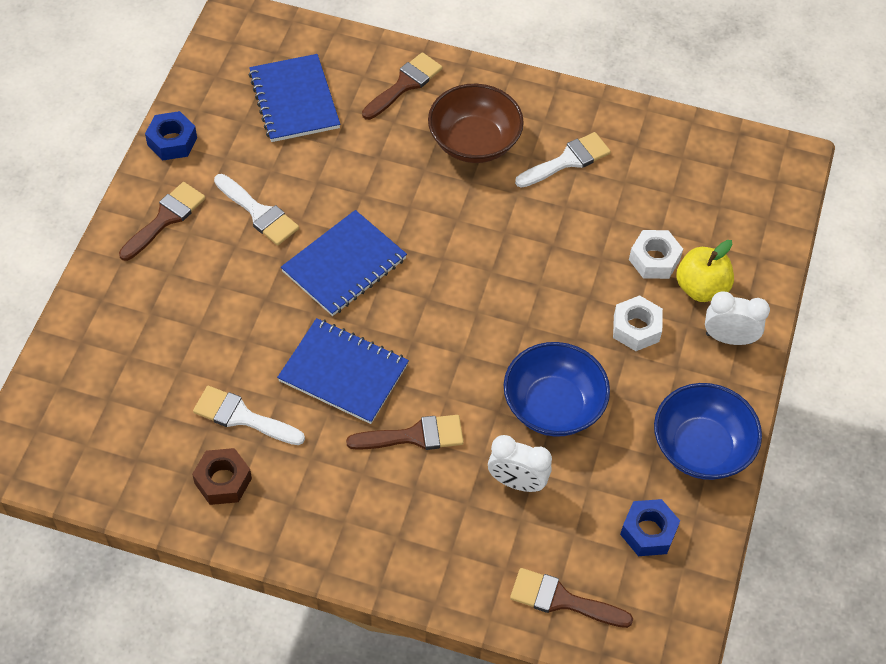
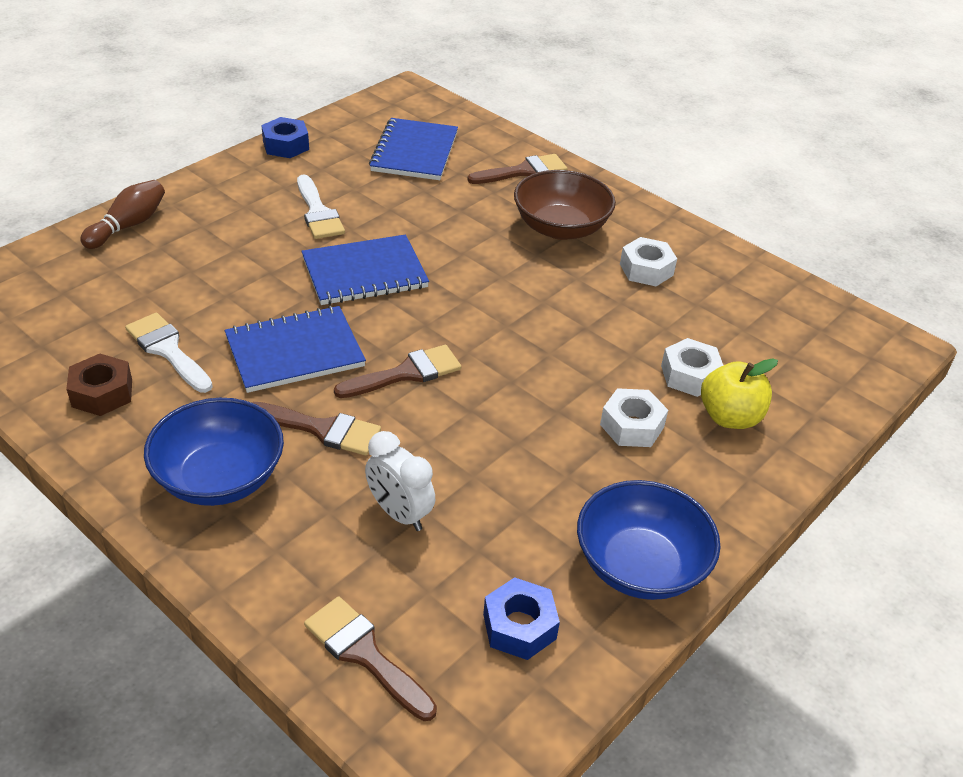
camera: 25 degrees right, 15 degrees down
brown brush [119,182,205,261] -> brown brush moved to [334,345,461,398]
blue notebook [277,318,409,424] -> blue notebook turned 75 degrees counterclockwise [225,306,366,393]
blue bowl [504,342,610,437] -> blue bowl moved to [144,398,284,506]
white brush [515,132,611,188] -> white nut [620,237,677,286]
white clock [705,292,770,345] -> none
none -> brown bowling pin [80,180,165,249]

